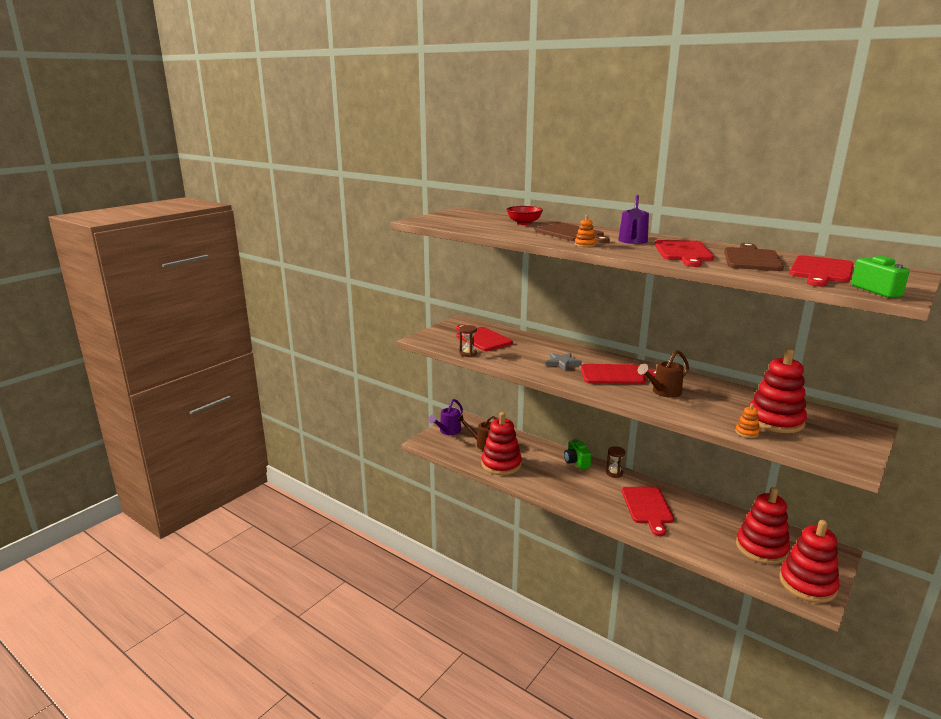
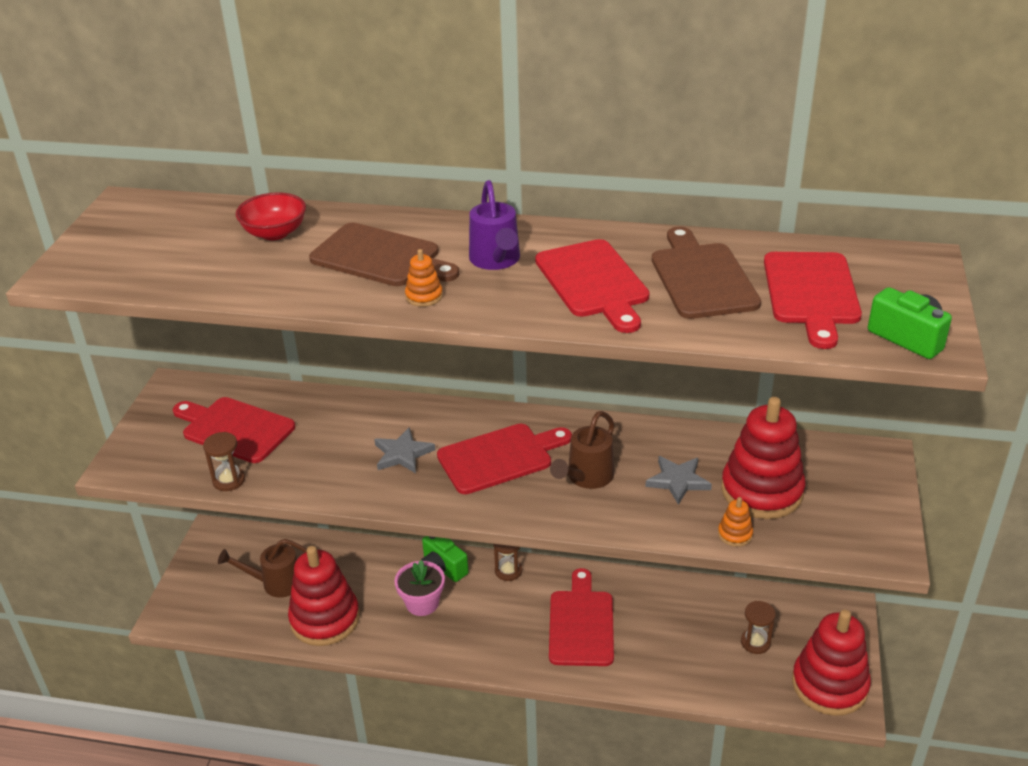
camera: 25 degrees left, 15 degrees up
purple watering can [428,399,463,435] -> none
red cutting board [622,487,674,536] -> red cutting board turned 150 degrees counterclockwise [549,568,614,666]
red stacking toy [736,487,790,564] -> brown hourglass [741,601,776,654]
none -> pink flower pot [394,560,445,616]
none -> grey star [645,456,712,505]

